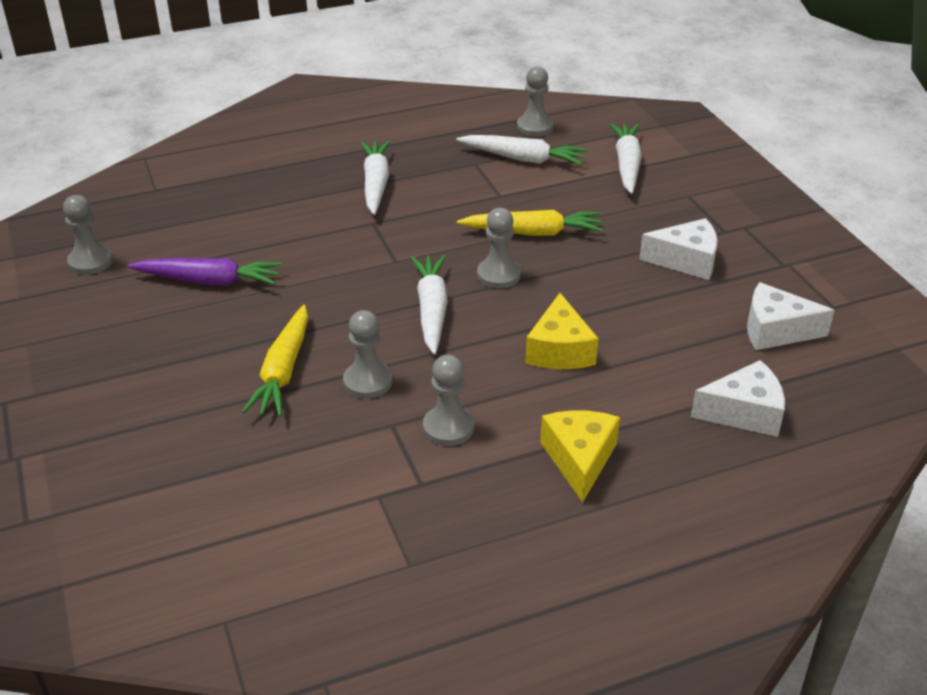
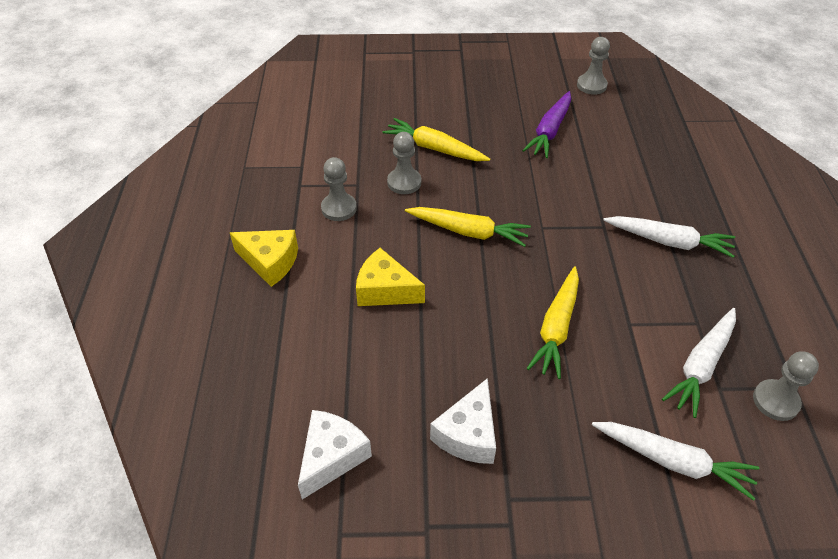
camera: 110 degrees right, 10 degrees up
white carrot [411,255,448,355] -> yellow carrot [405,207,531,247]
grey pawn [477,208,521,288] -> none
white cheese [691,360,785,437] -> none

